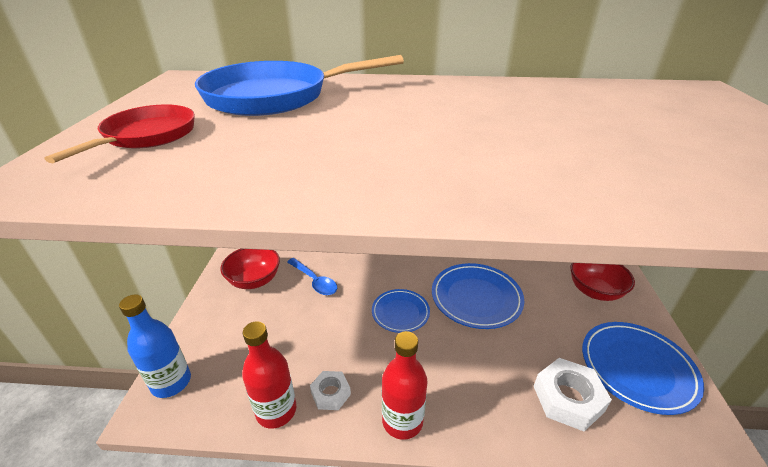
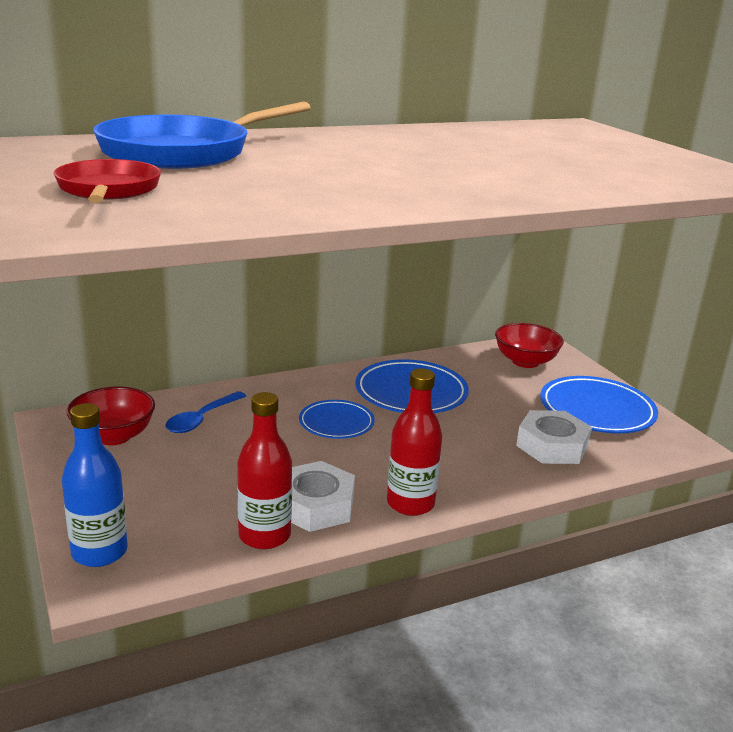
camera: 30 degrees left, 10 degrees down
blue spoon [287,258,337,295] -> blue spoon turned 105 degrees clockwise [165,391,246,433]
white nut [310,371,351,410] -> white nut [291,461,355,532], size x1.67

